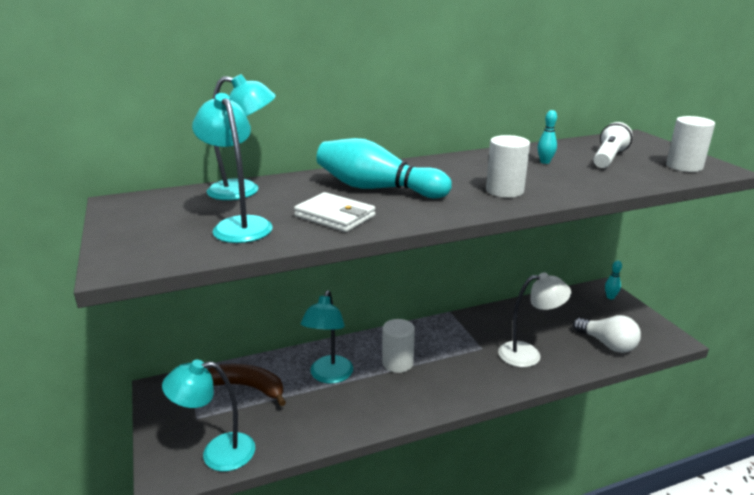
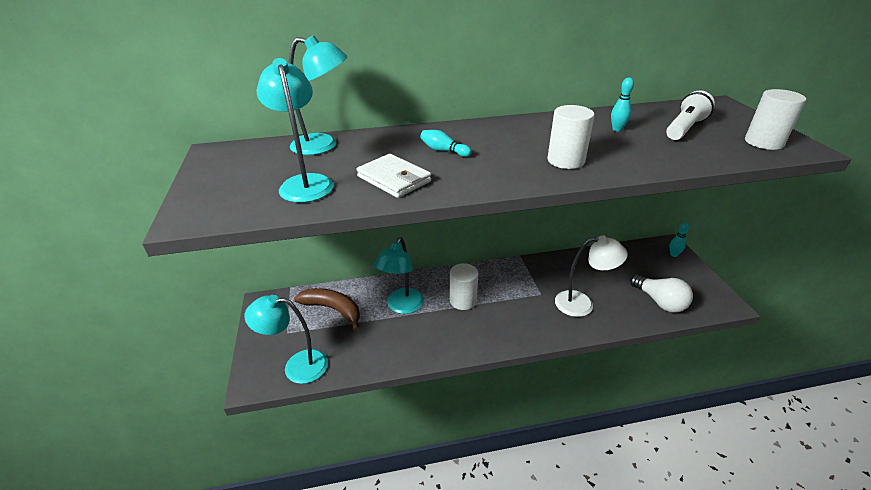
camera: 10 degrees right, 10 degrees up
turquoise bowling pin [316,138,452,198] -> turquoise bowling pin [420,130,472,157], size x0.43

